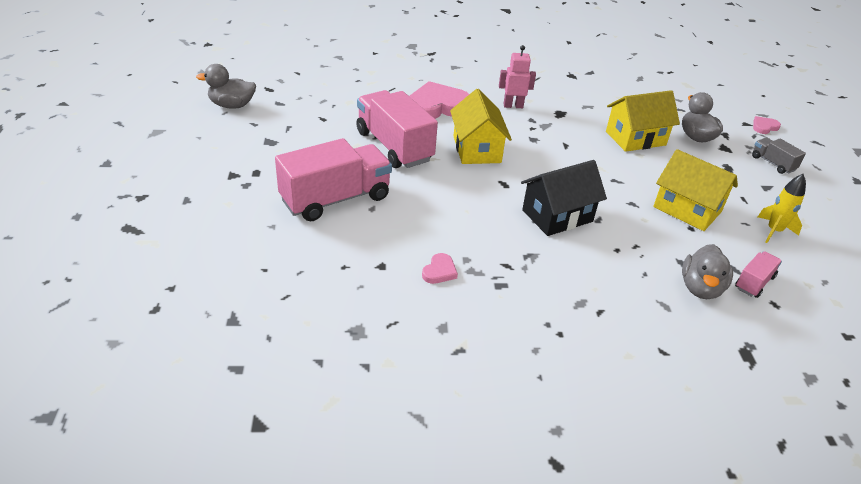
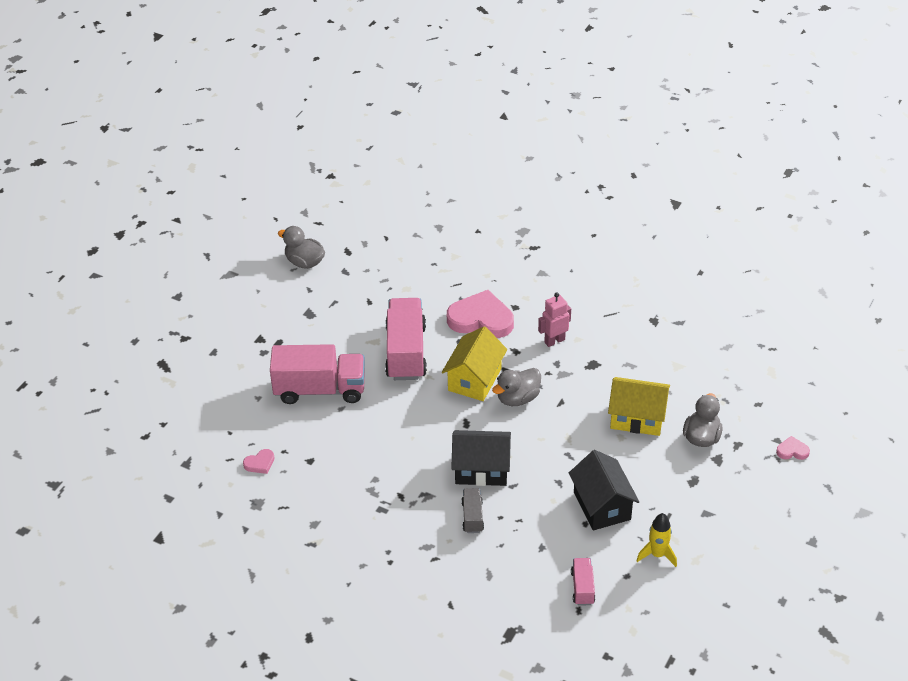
camera: 35 degrees right, 5 degrees up
pink heart [422,253,458,284] -> pink heart moved to [243,449,274,474]
pink robot [499,45,536,108] -> pink robot turned 60 degrees counterclockwise [538,292,571,347]
yellow house [653,149,738,231] -> black house [569,450,639,530]
grey duck [682,244,733,299] -> grey duck moved to [492,368,541,406]
pink truck [735,251,782,298] -> pink truck turned 75 degrees counterclockwise [571,558,595,606]
grey truck [752,137,806,174] -> grey truck moved to [461,488,484,533]

